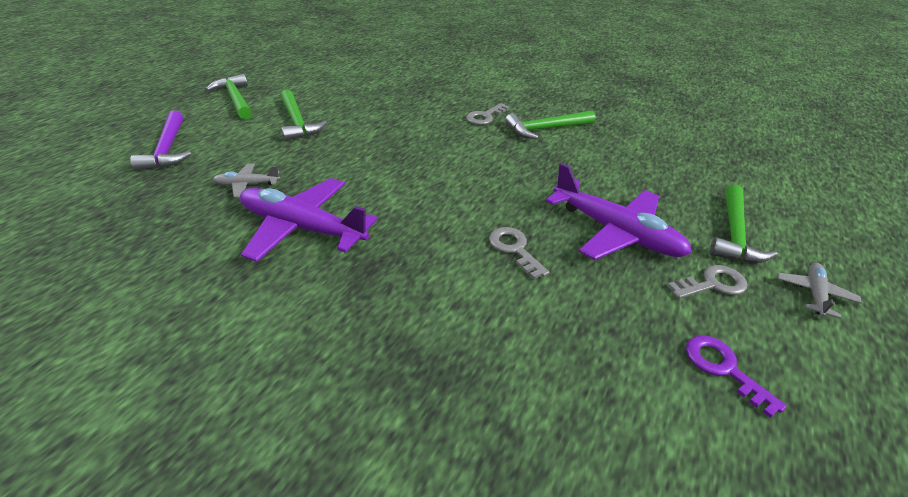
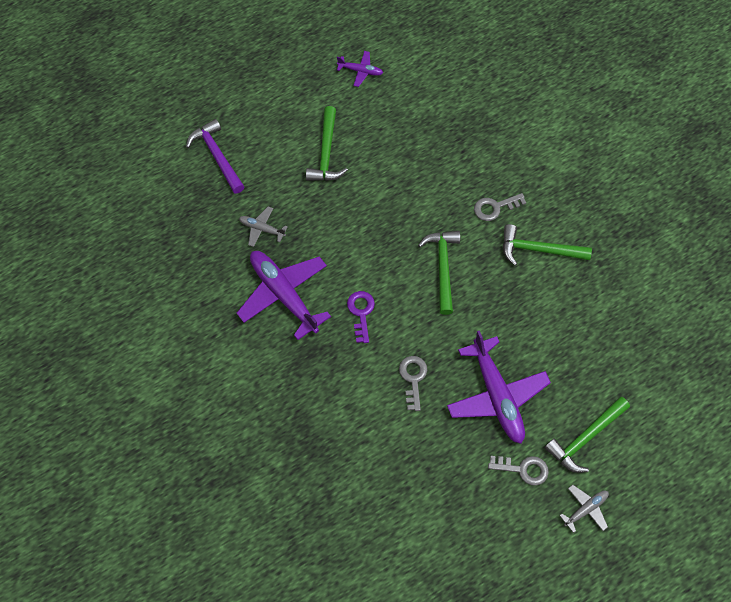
camera: 30 degrees right, 25 degrees up
purple hammer [130,111,191,171] -> purple hammer turned 135 degrees clockwise [186,119,245,194]
green hammer [206,74,252,120] -> green hammer moved to [418,231,460,315]
purple key [686,335,787,418] -> purple key moved to [347,291,375,343]
none -> purple plane [337,51,383,87]

